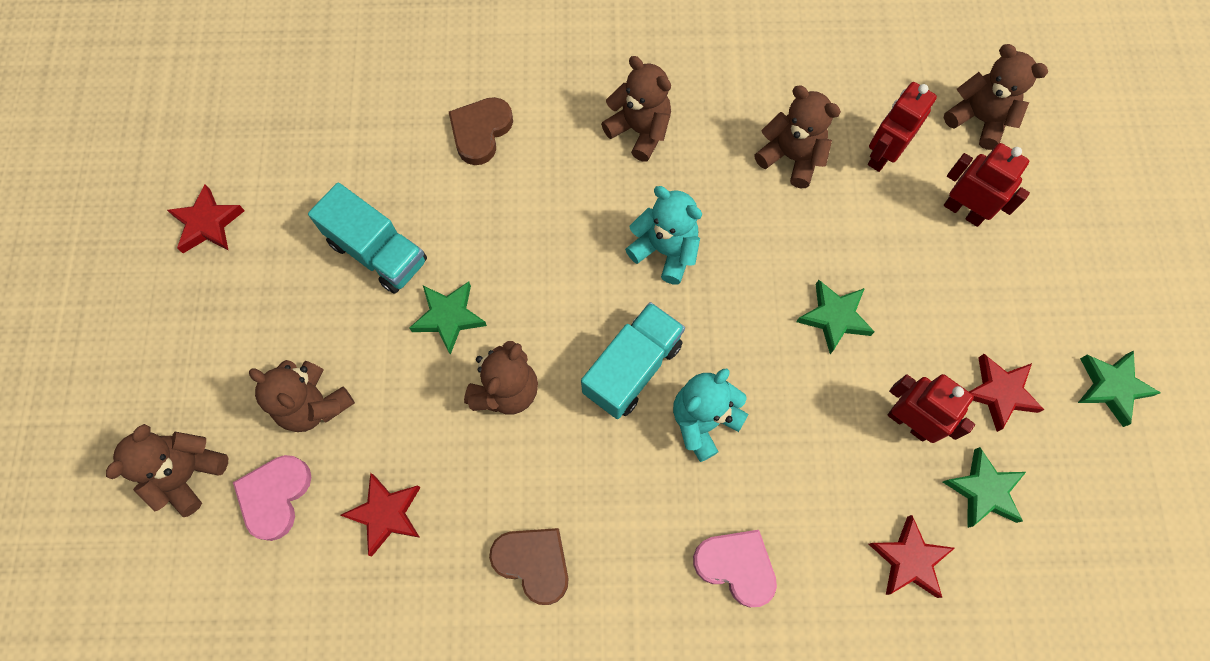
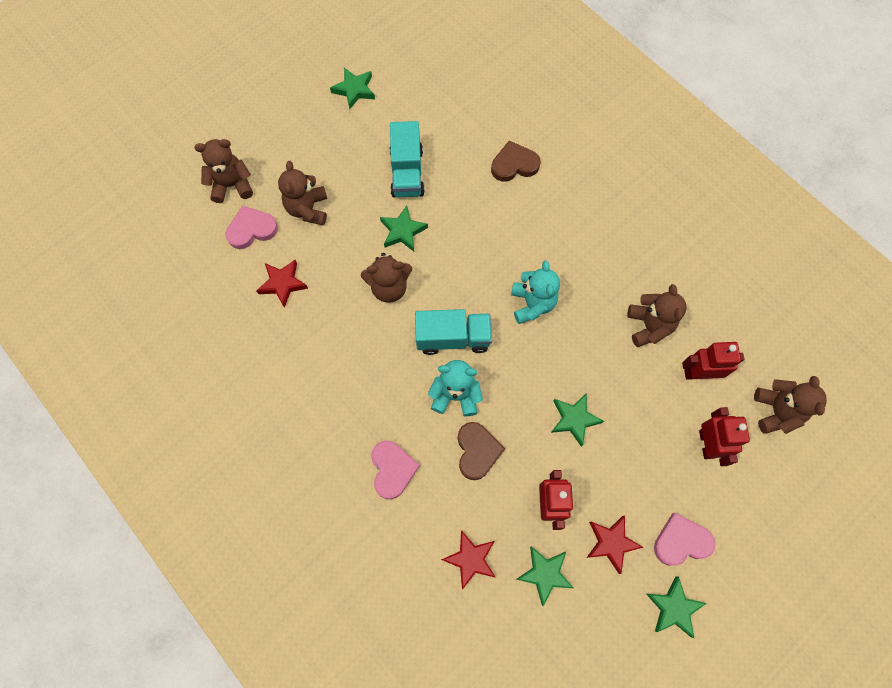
camera: 50 degrees right, 0 degrees up
red star [167,184,245,253] -> green star [330,68,375,109]
brown heart [489,528,568,605] -> brown heart moved to [458,422,505,480]
brown teddy bear [601,56,671,162] -> none
none -> pink heart [654,513,715,566]

